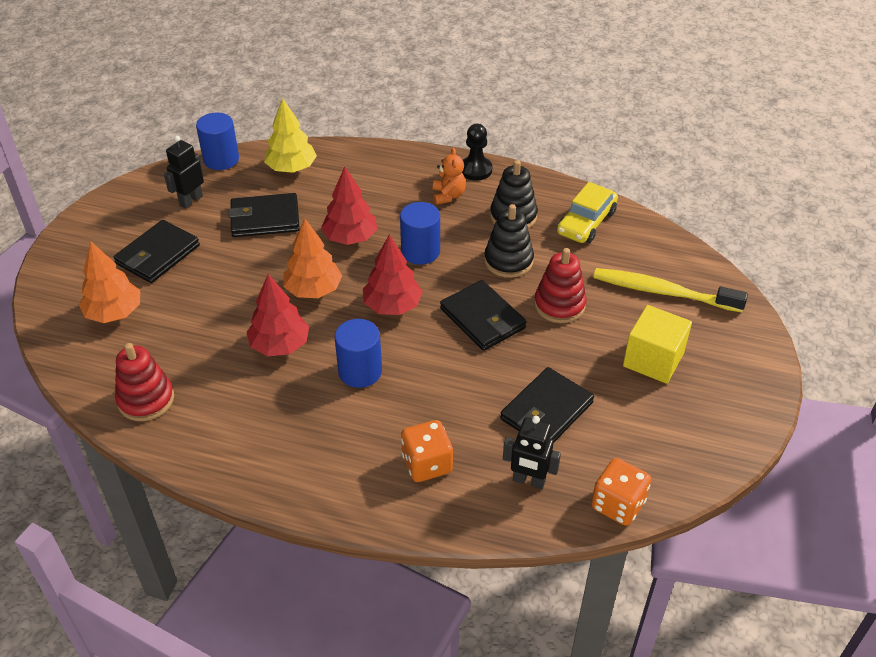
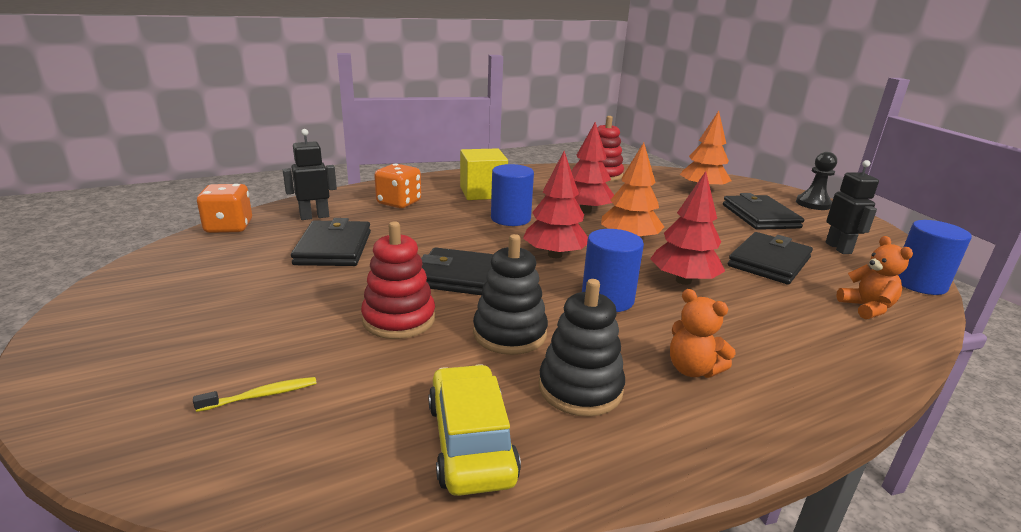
camera: 135 degrees right, 20 degrees down
yellow tree [264,98,317,173] -> orange teddy bear [836,236,913,319]
black pawn [462,124,492,181] -> black pawn moved to [796,152,837,210]
yellow toothbrush [593,268,748,313] -> yellow toothbrush [193,377,317,412], size x0.43
yellow cube [623,305,692,384] -> yellow cube moved to [460,148,508,200]

